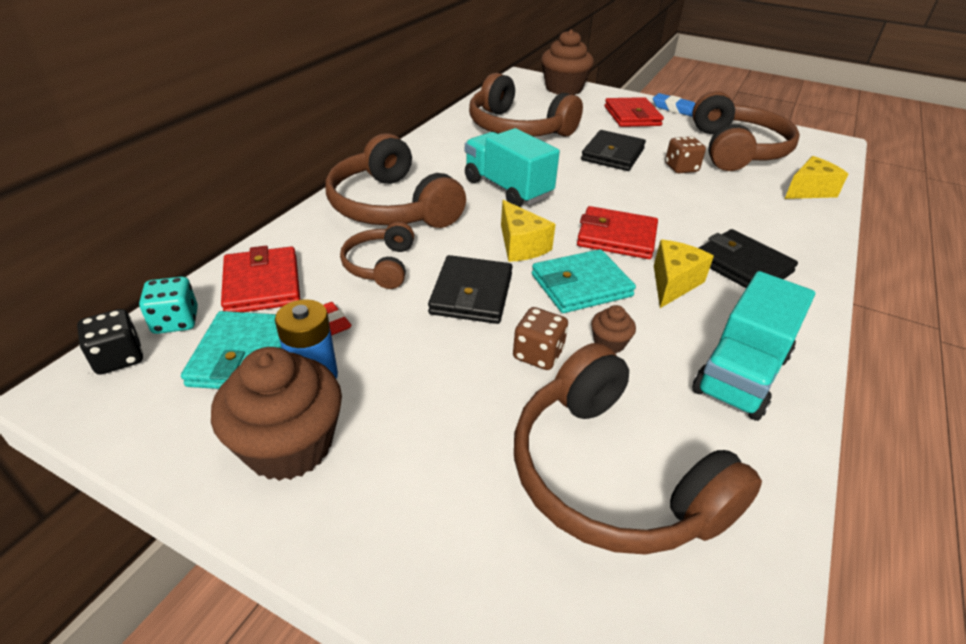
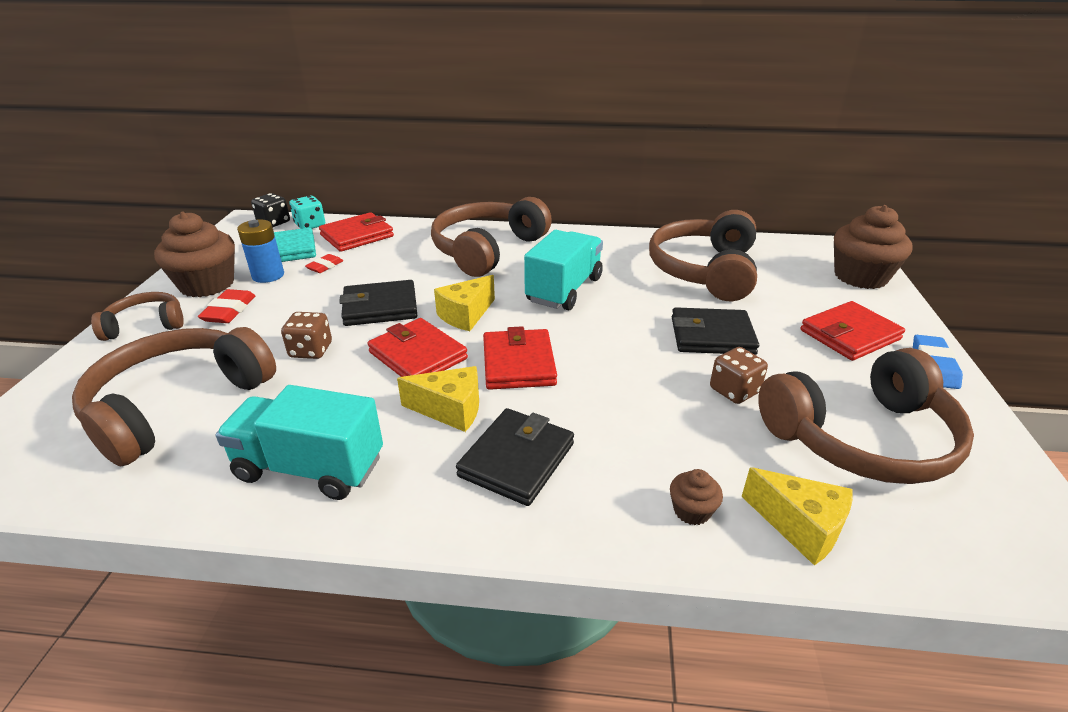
camera: 70 degrees right, 5 degrees down
brown headphones [340,222,414,289] -> brown headphones moved to [91,292,184,341]
turquoise wallet [532,249,636,313] -> red wallet [367,318,468,377]
brown cupcake [591,305,636,353] -> brown cupcake moved to [670,469,723,525]
none -> red eraser [198,289,255,323]

